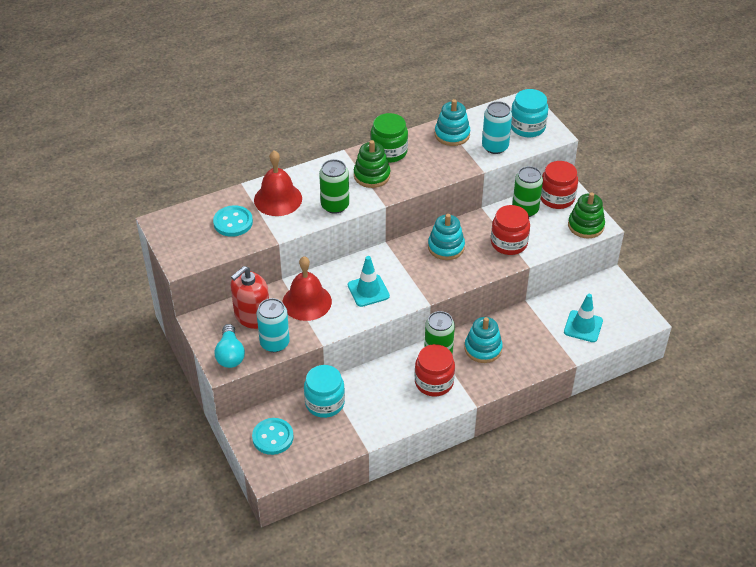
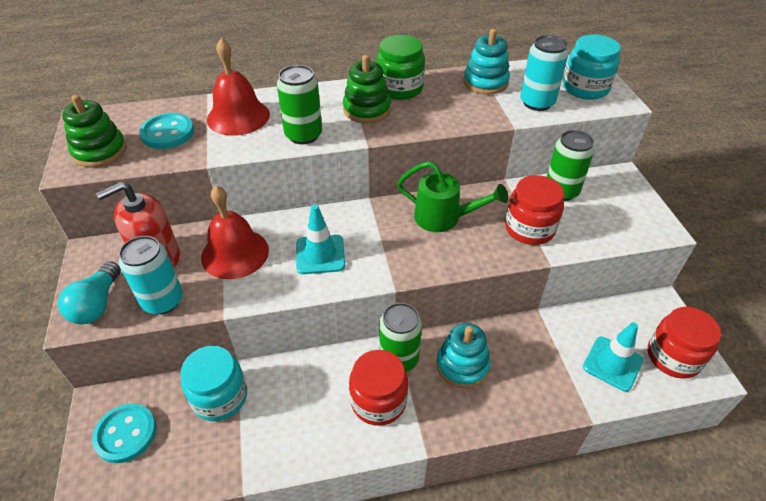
camera: 15 degrees right, 0 degrees up
turquoise stacking toy [428,214,465,260] -> green watering can [397,161,508,232]
red jar [541,161,578,209] -> red jar moved to [648,307,721,379]
green stacking toy [568,192,605,238] -> green stacking toy moved to [62,95,127,168]

